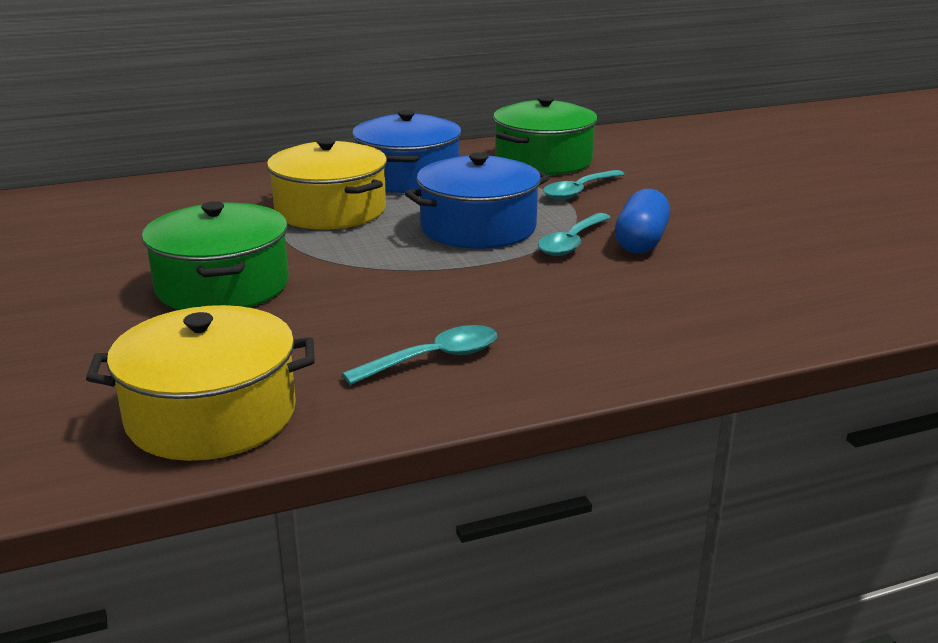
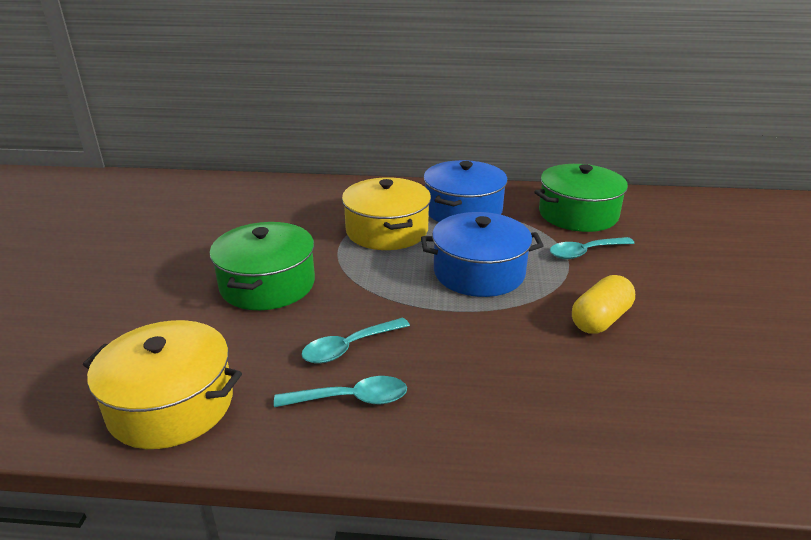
camera: 25 degrees right, 5 degrees up
turquoise spoon [538,213,611,256] -> turquoise spoon moved to [301,318,410,364]
blue capsule [615,189,670,253] -> yellow capsule [572,275,635,334]

